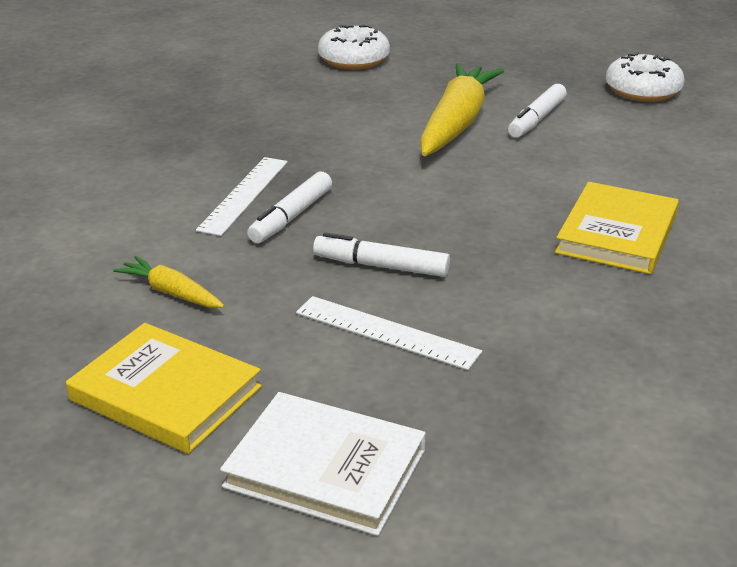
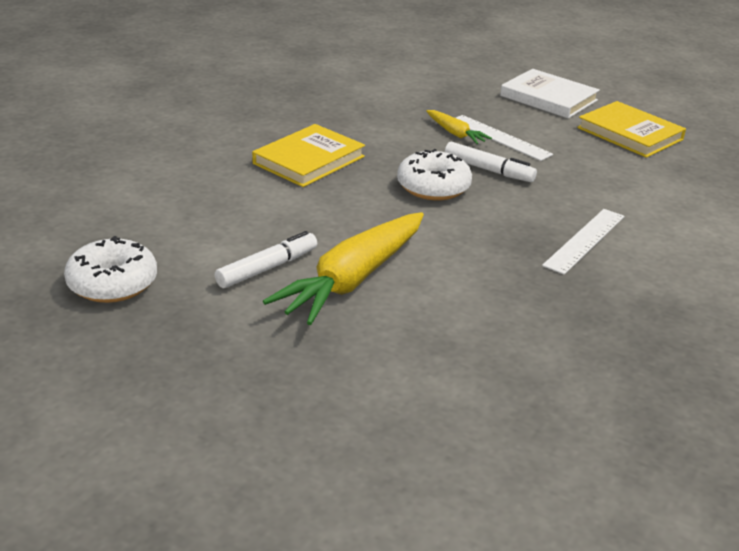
camera: 165 degrees left, 0 degrees up
yellow carrot [113,256,224,308] -> yellow carrot moved to [426,110,492,144]
white marker [247,172,332,243] -> none
white donut [318,24,390,69] -> white donut moved to [397,149,472,201]

